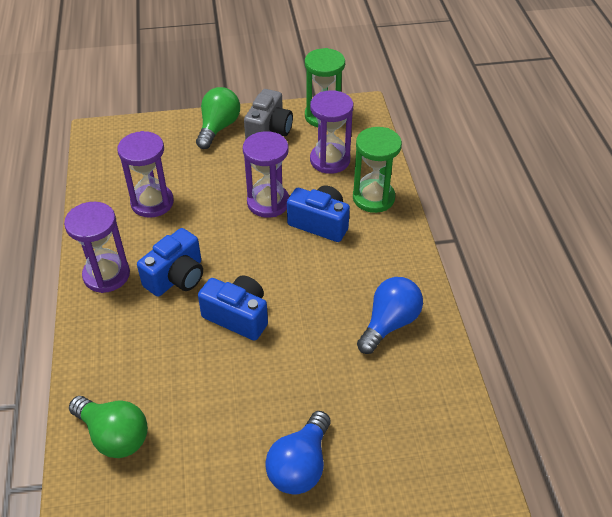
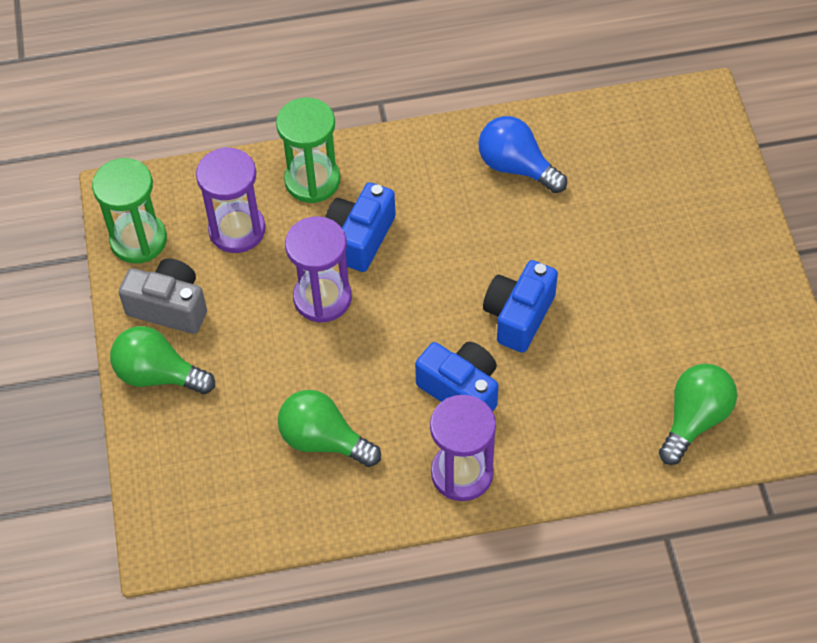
camera: 90 degrees left, 10 degrees up
purple hourglass [117,131,174,218] -> green light bulb [278,390,381,467]
blue light bulb [265,411,331,495] -> none

